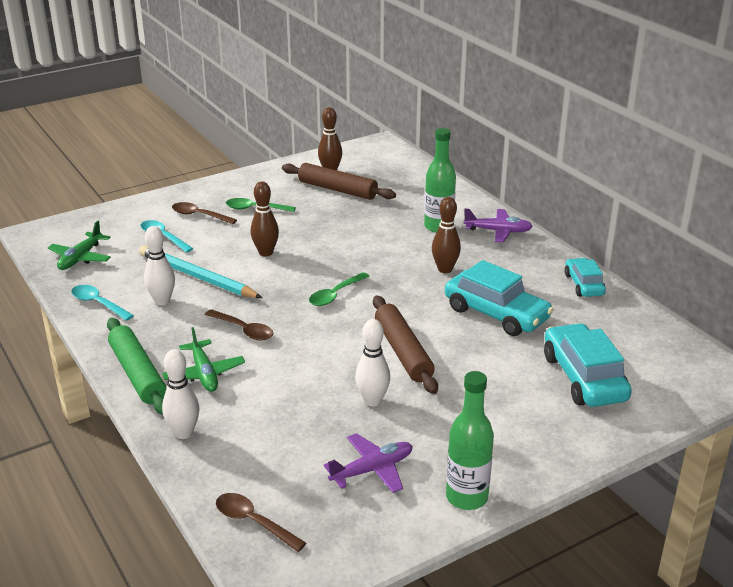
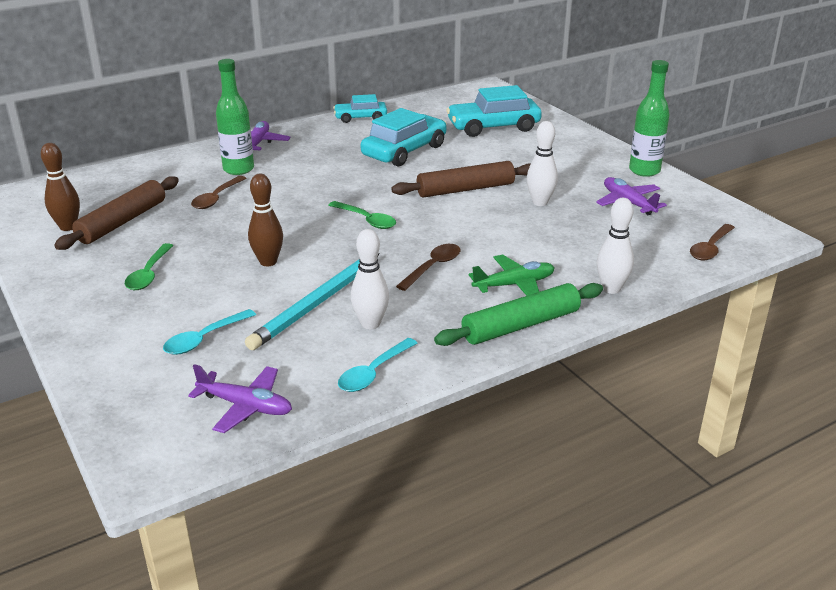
camera: 90 degrees left, 0 degrees up
green plane [48,221,111,270] -> purple plane [188,364,292,433]
brown spoon [172,202,237,224] -> brown spoon moved to [191,176,247,209]
brown bowling pin [432,197,461,273] -> none

